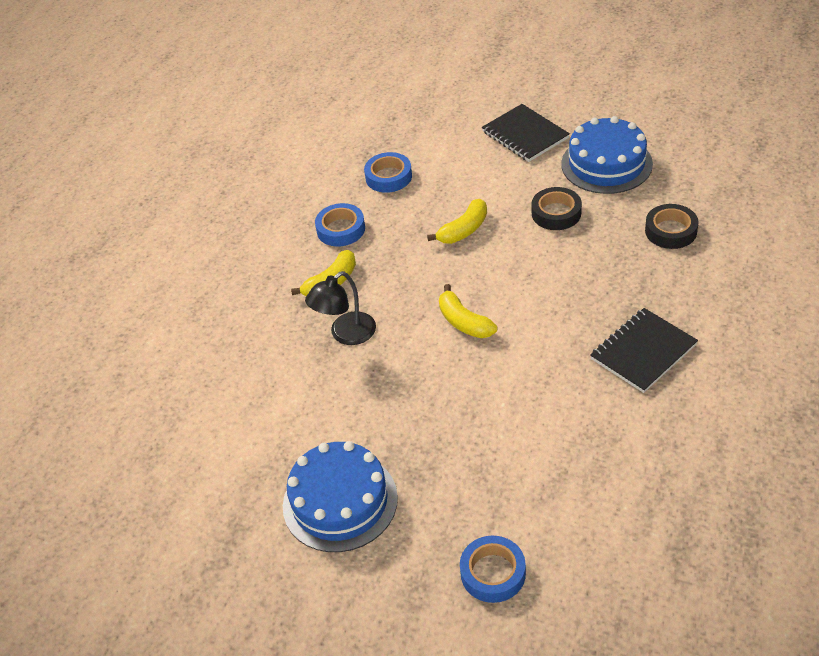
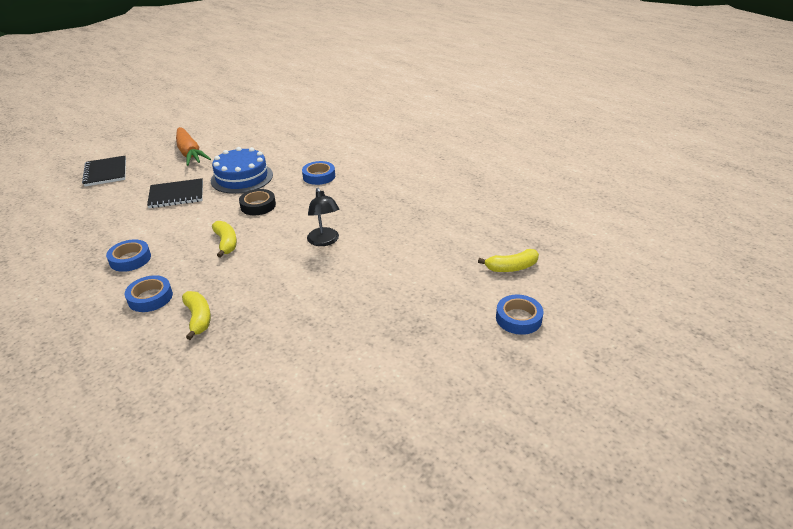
camera: 70 degrees left, 10 degrees down
blue cake [283,441,398,552] -> none
black lamp [305,271,376,345] -> black lamp moved to [307,188,339,246]
yellow banana [439,284,497,338] -> yellow banana moved to [478,249,539,272]
black notebook [590,308,698,393] -> black notebook moved to [82,156,126,187]
black tape [645,204,699,249] -> blue tape [302,161,335,185]
none -> orange carrot [176,127,211,166]

